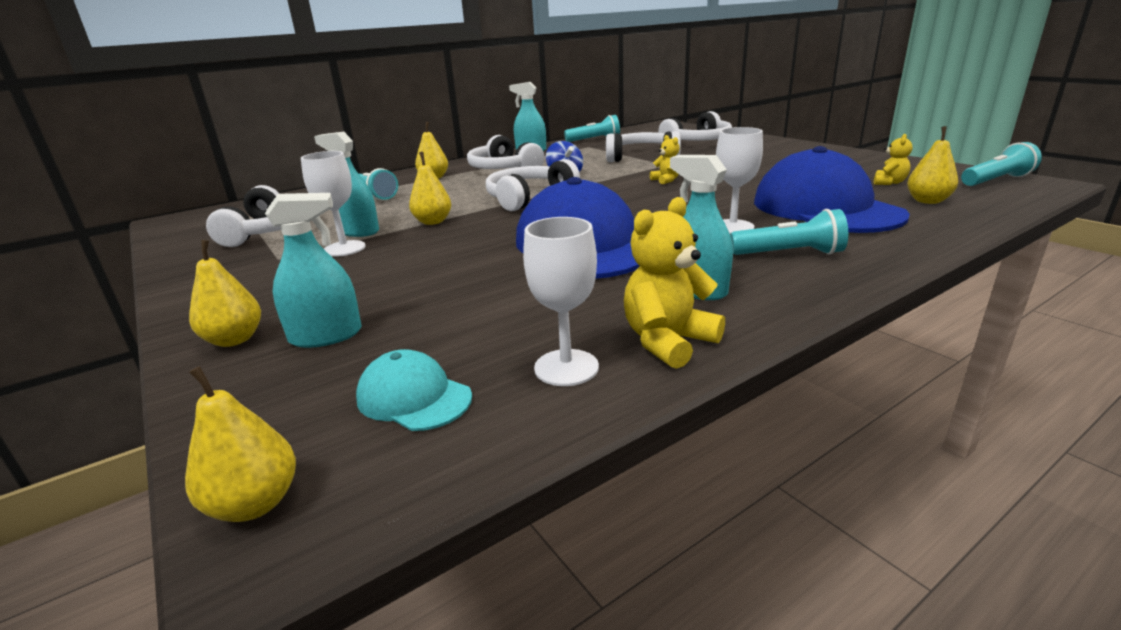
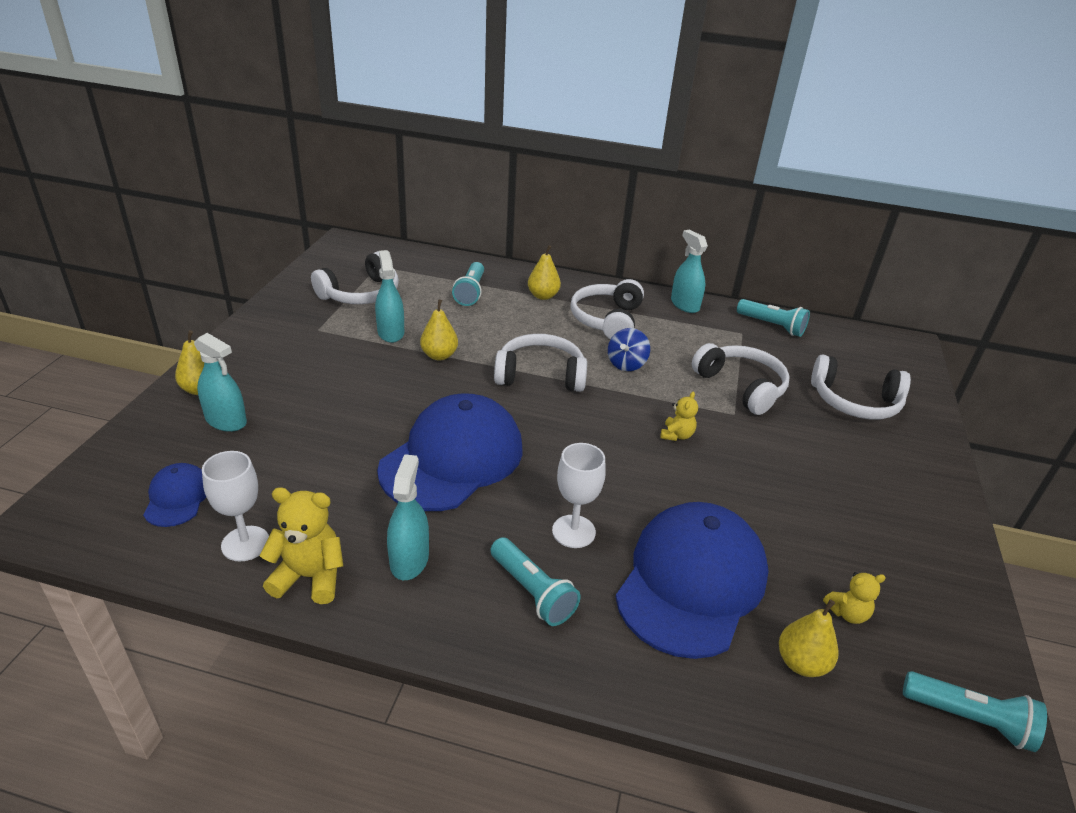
camera: 45 degrees right, 10 degrees up
yellow pear [185,366,296,522] -> none
white goblet [301,151,366,257] -> none
turquoise cap [356,349,472,431] -> blue cap [143,463,206,527]

